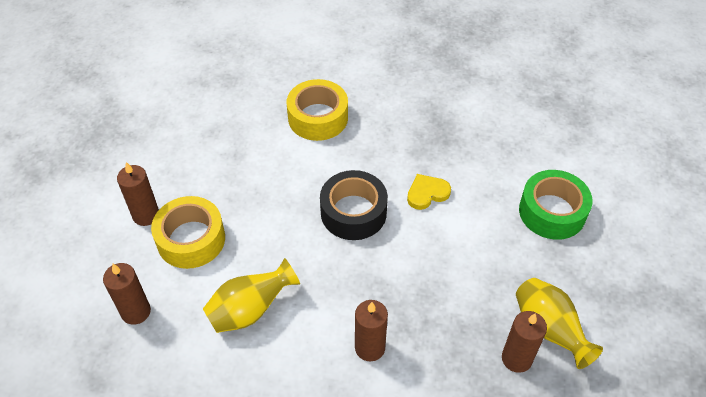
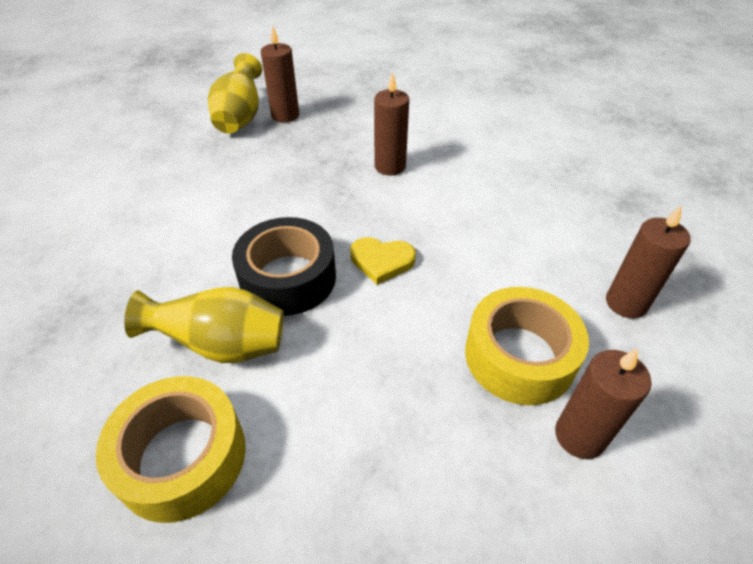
camera: 145 degrees left, 5 degrees down
yellow vase [203,258,300,333] -> yellow vase moved to [124,287,284,363]
yellow heart [407,174,451,210] -> yellow heart moved to [350,237,416,285]
green tape [519,170,593,240] -> none

